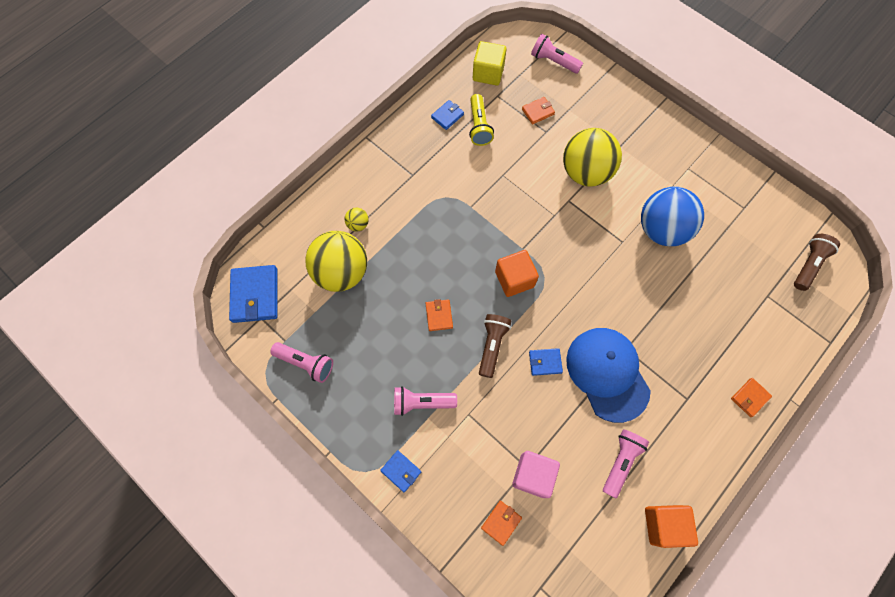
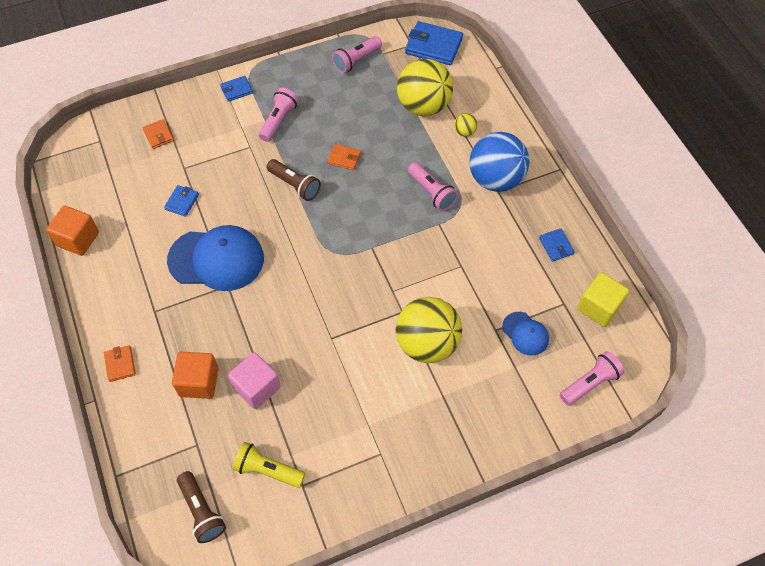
camera: 115 degrees right, 10 degrees down
yellow flashlight [469,94,494,146] -> yellow flashlight moved to [233,442,305,488]
orange cube [495,250,539,297] -> orange cube moved to [172,352,218,399]
pink cube [512,451,560,498] -> pink cube moved to [228,352,281,409]
orange wallet [522,97,555,124] -> blue cap [502,312,549,355]
blue wallet [529,348,563,376] -> blue wallet moved to [164,185,199,217]
pink flashlight [603,429,649,498] -> pink flashlight moved to [408,162,458,211]
blue ball [641,187,704,246] -> blue ball moved to [469,132,529,192]

